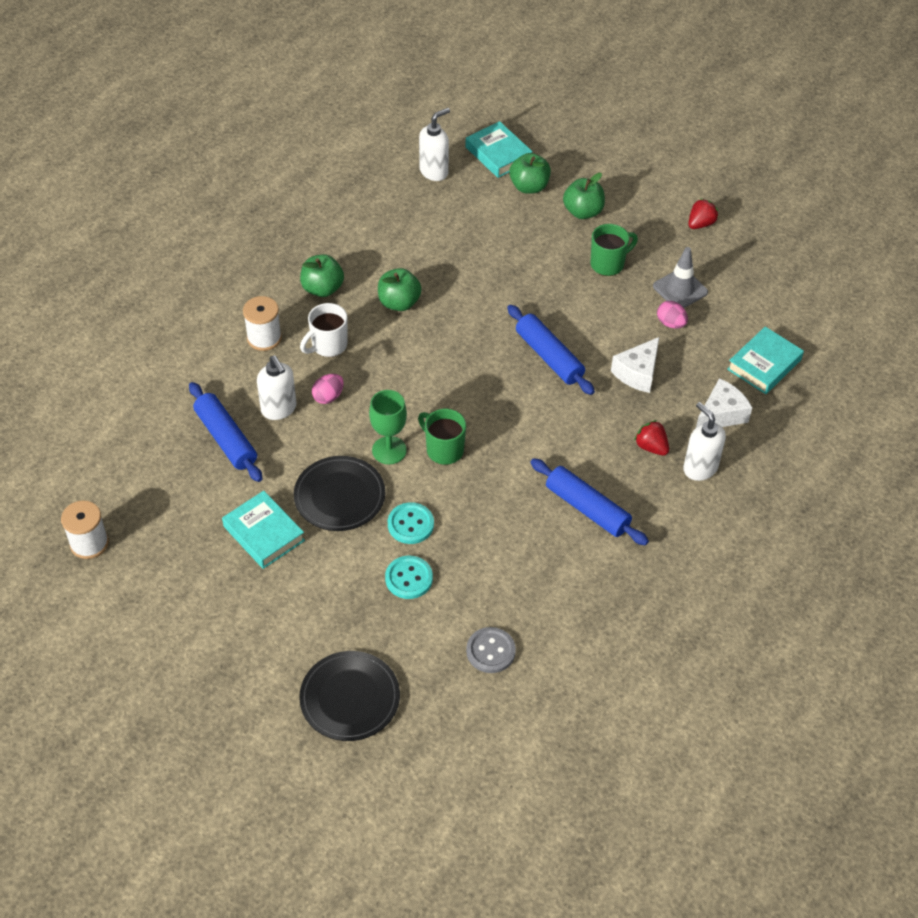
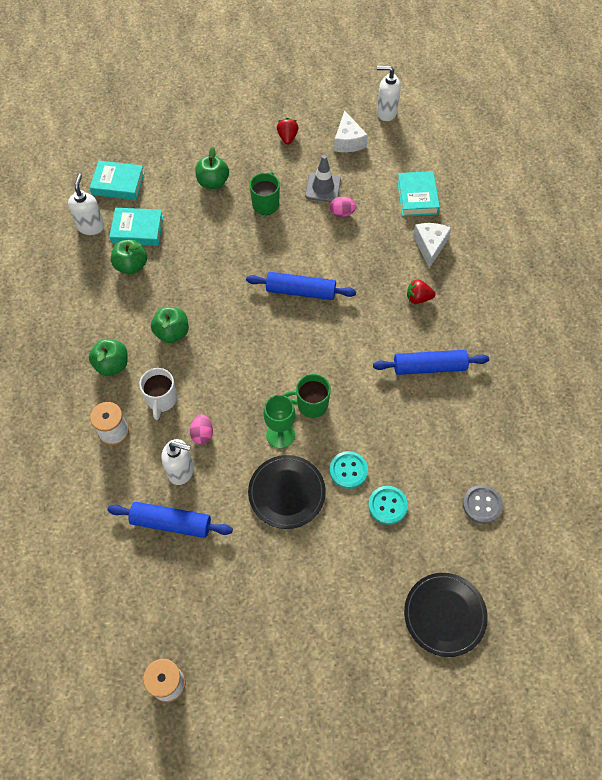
camera: 45 degrees left, 10 degrees up
turquoise book [222,491,305,569] -> turquoise book moved to [109,208,163,246]
green apple [509,153,551,194] -> green apple moved to [111,239,147,275]
white cheese [611,337,659,393] -> white cheese moved to [334,111,368,152]
white soap dispenser [683,402,726,481] -> white soap dispenser moved to [377,66,401,121]

